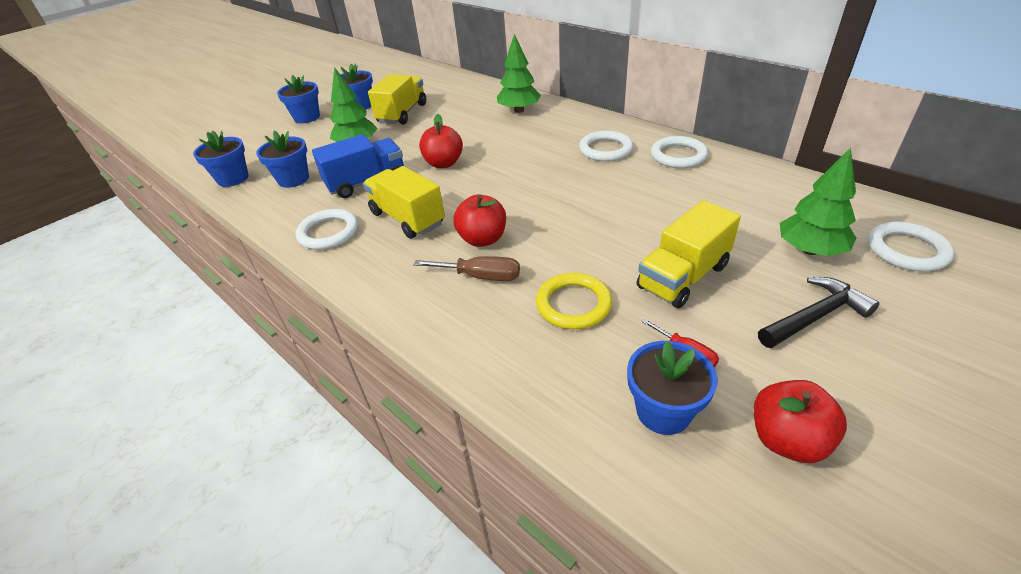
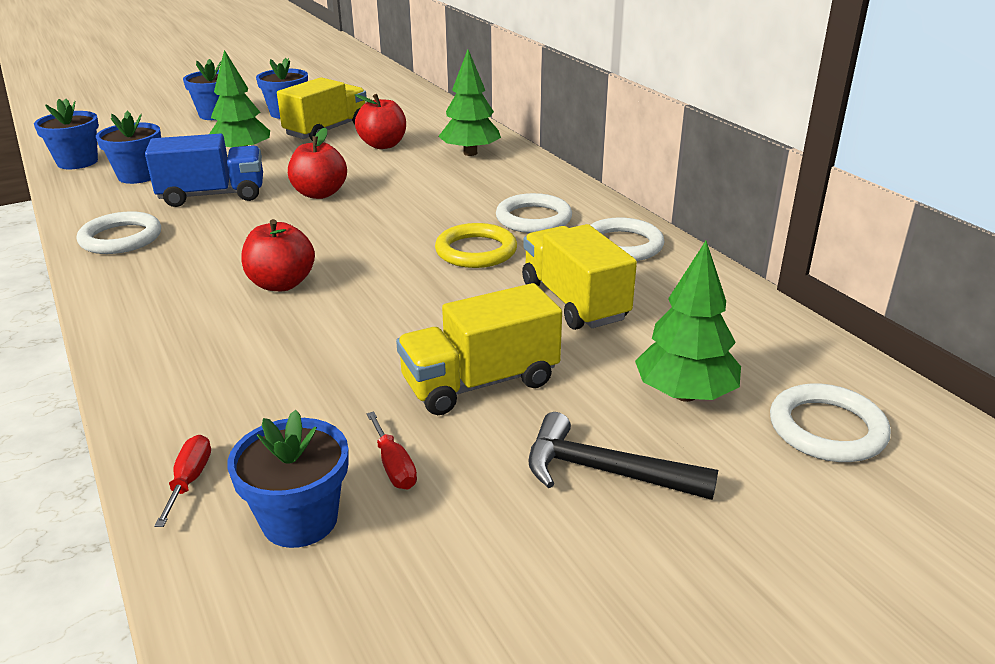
camera: 15 degrees right, 10 degrees down
yellow truck [363,166,445,239] -> yellow truck moved to [522,224,637,330]
brown screwdriver [414,256,520,281] -> none
yellow ring [536,273,612,329] -> yellow ring moved to [435,223,517,268]
red apple [754,380,847,463] -> red apple moved to [354,94,406,149]
black hammer [758,277,880,348] -> black hammer turned 150 degrees counterclockwise [528,412,718,500]
none -> red screwdriver [154,435,211,527]

